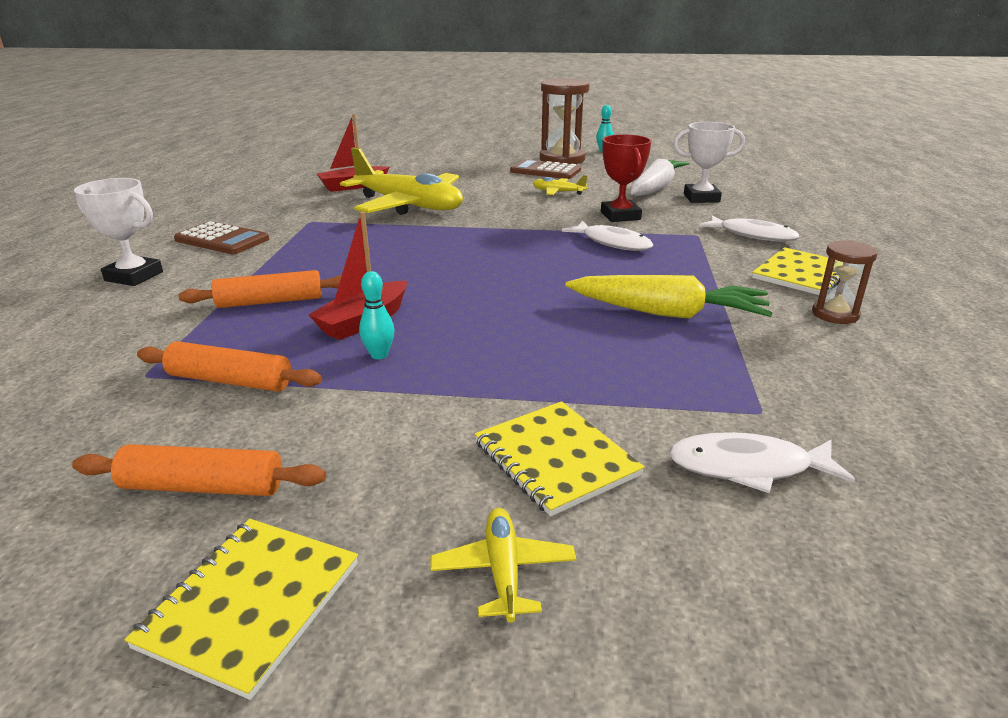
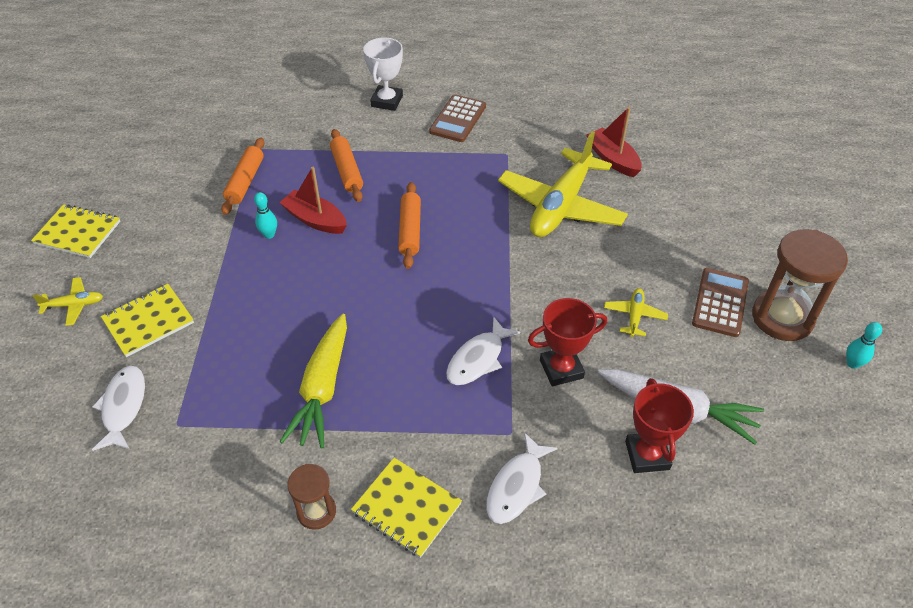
camera: 85 degrees right, 20 degrees up
orange rolling pin [72,444,326,496] -> orange rolling pin moved to [398,182,421,269]
white trophy [673,122,745,203] -> red trophy [625,378,694,473]

